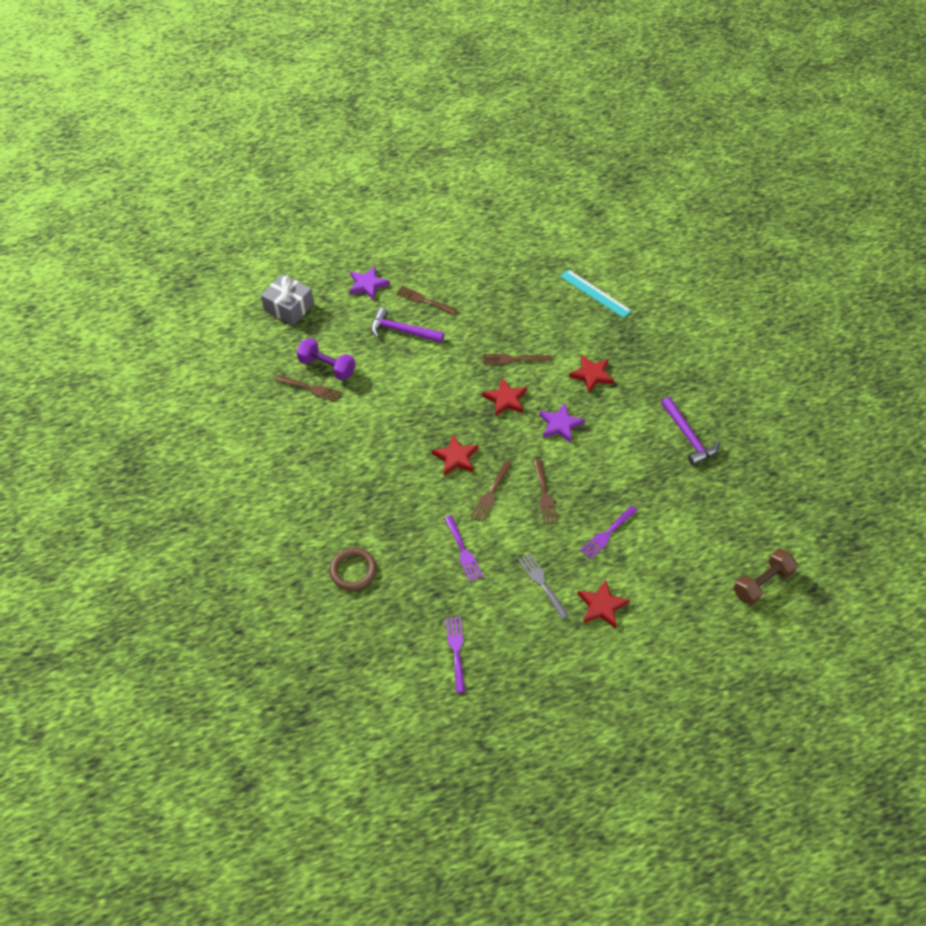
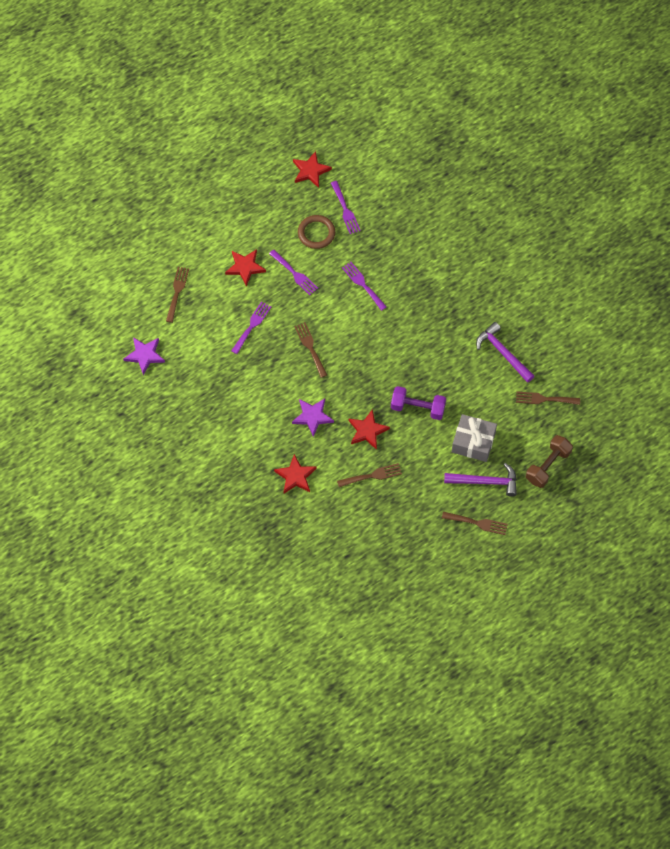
camera: 165 degrees right, 10 degrees up
grey gift [261,274,314,325] -> grey gift moved to [452,414,497,462]
purple dumbbell [297,338,355,380] -> purple dumbbell moved to [391,386,446,420]
brown ring [329,548,377,591] -> brown ring moved to [298,215,335,249]
purple star [349,266,390,300] -> purple star moved to [123,337,165,375]
red star [432,435,478,476] -> red star moved to [293,151,332,188]
brown fork [470,461,512,522] -> brown fork moved to [166,267,189,323]
grey fork [518,553,569,619] -> purple fork [269,250,318,295]
turquoise ruler [560,269,632,318] -> none
purple hammer [661,397,719,465] -> purple hammer moved to [476,322,534,383]
brown dumbbell [733,548,798,605] -> brown dumbbell moved to [526,435,573,488]

